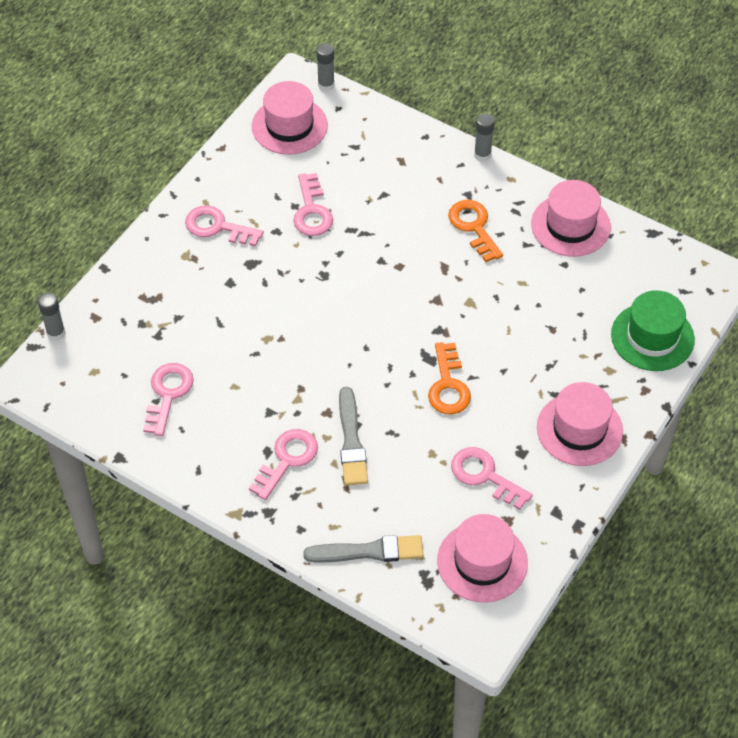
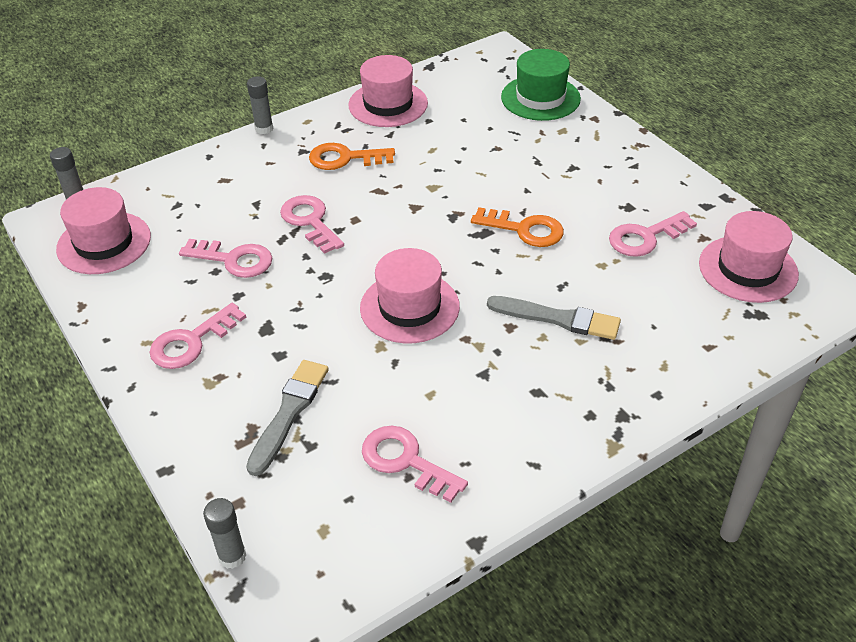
camera: 65 degrees left, 10 degrees down
pink key [249,429,318,500] -> pink key moved to [280,195,344,254]
grey brush [303,535,424,562] -> grey brush moved to [246,360,328,476]
pink hat [537,382,623,466] -> pink hat moved to [360,248,460,343]

